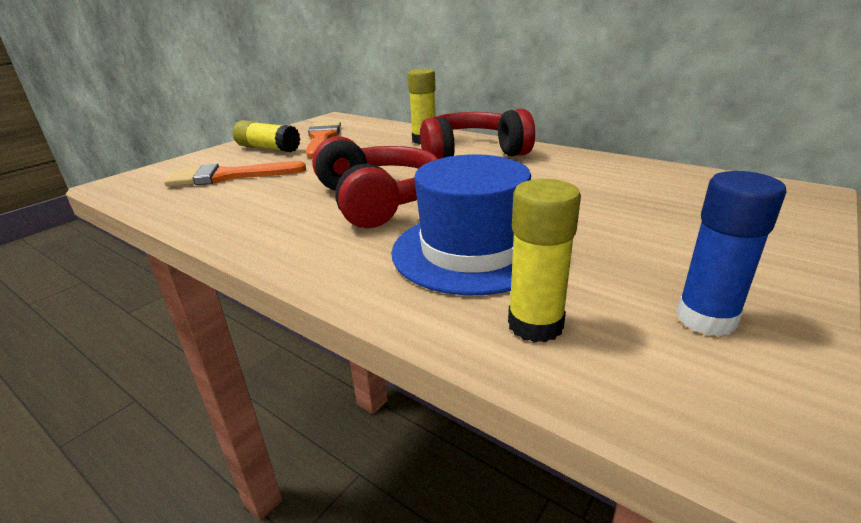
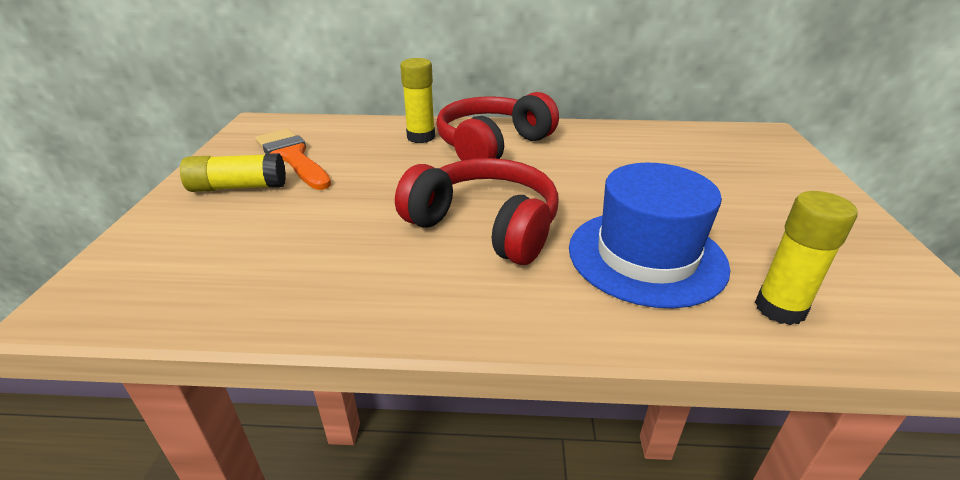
camera: 35 degrees left, 5 degrees up
orange brush [164,161,306,187] -> none
blue glue stick [676,171,787,337] -> none

